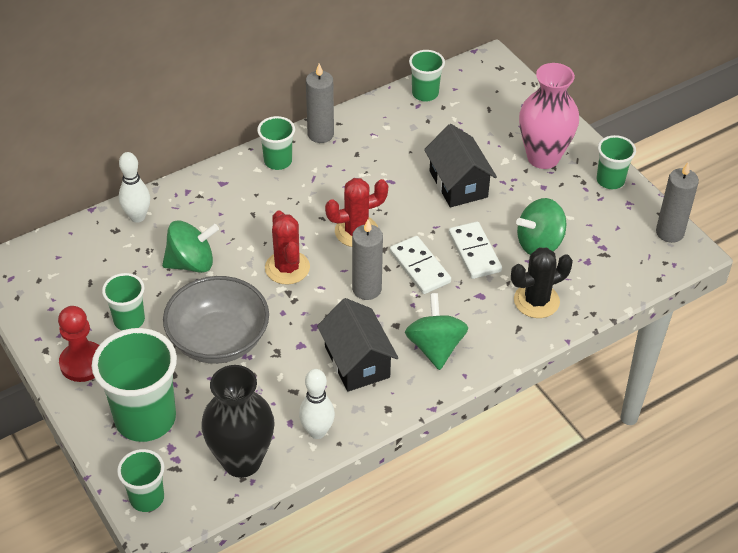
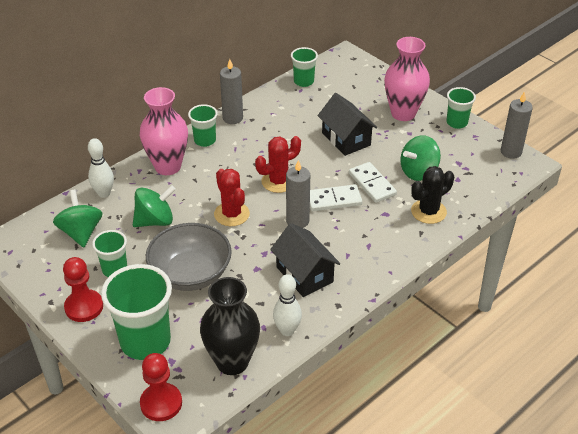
camera: 10 degrees left, 5 degrees down
green cup [117,449,164,512] -> red pawn [140,353,182,421]
white domino [390,236,451,294] -> white domino turned 60 degrees counterclockwise [310,184,362,211]
green spinning top [405,293,468,370] -> green spinning top moved to [53,190,103,248]
none -> pink vase [140,87,188,175]

